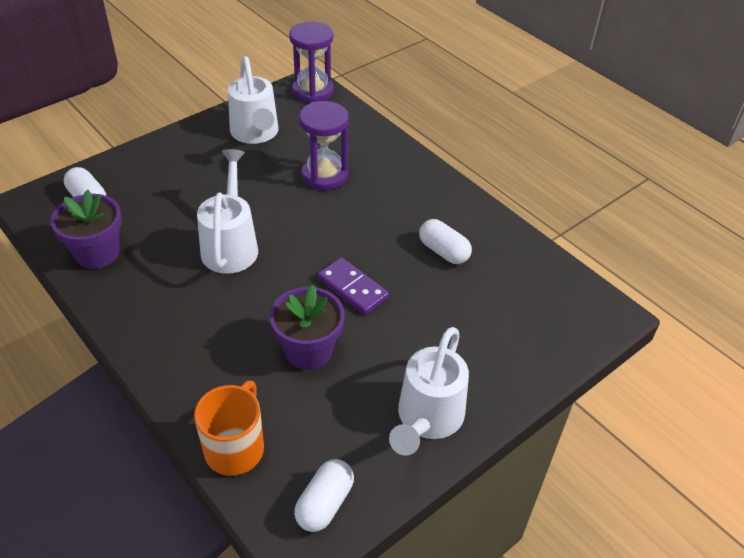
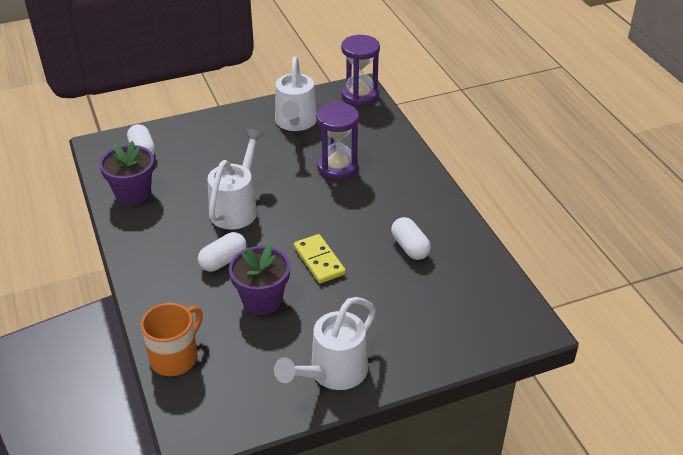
camera: 20 degrees right, 5 degrees down
white capsule [294,459,354,532] -> white capsule moved to [198,232,247,272]
purple domino [317,257,389,315] -> yellow domino [294,234,346,283]

